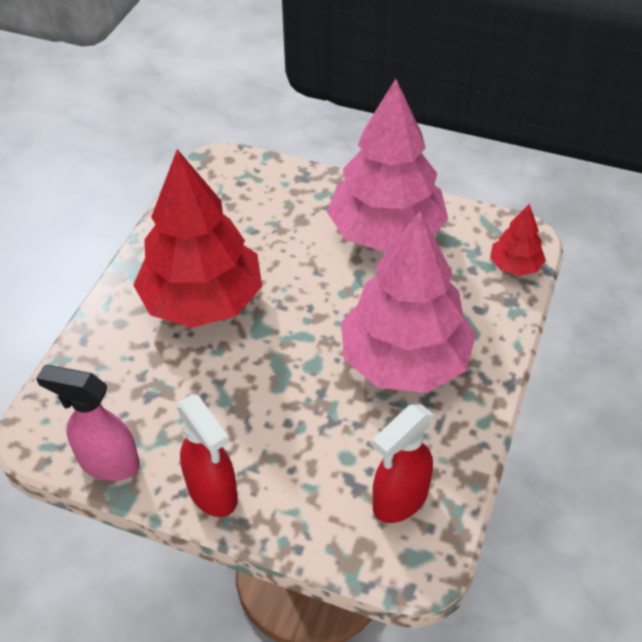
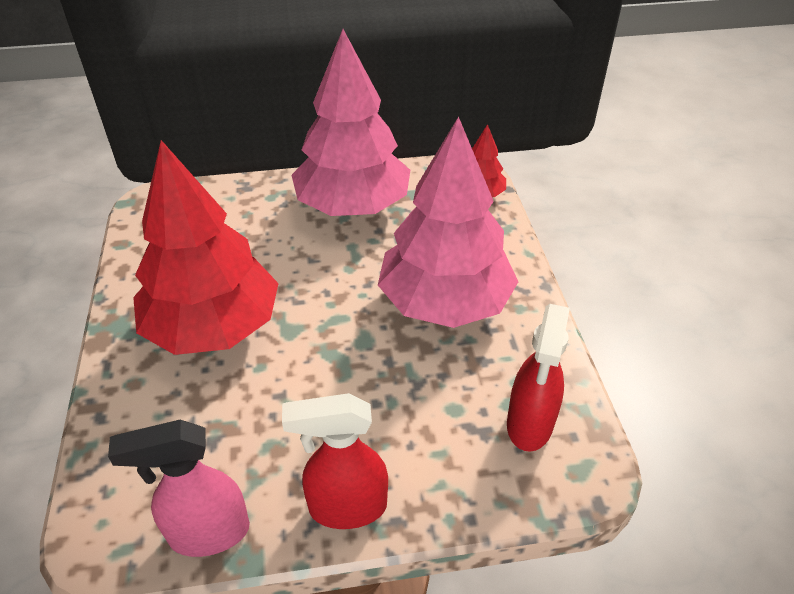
camera: 30 degrees left, 5 degrees down
red spray bottle [176,394,238,517] -> red spray bottle turned 150 degrees clockwise [282,393,388,529]

